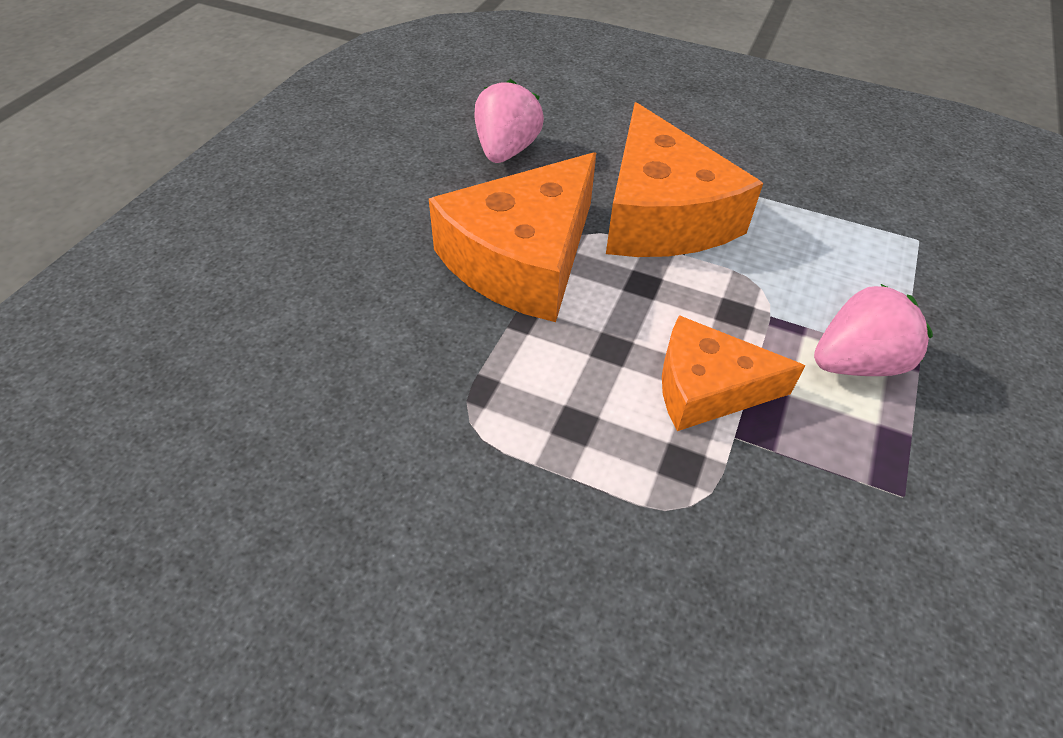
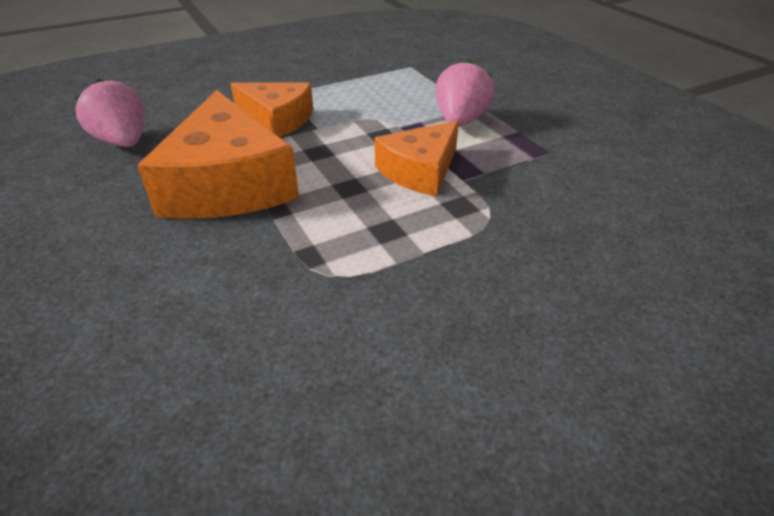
camera: 50 degrees left, 10 degrees down
orange cheese [606,102,763,257] -> orange cheese [231,82,313,138], size x0.61

